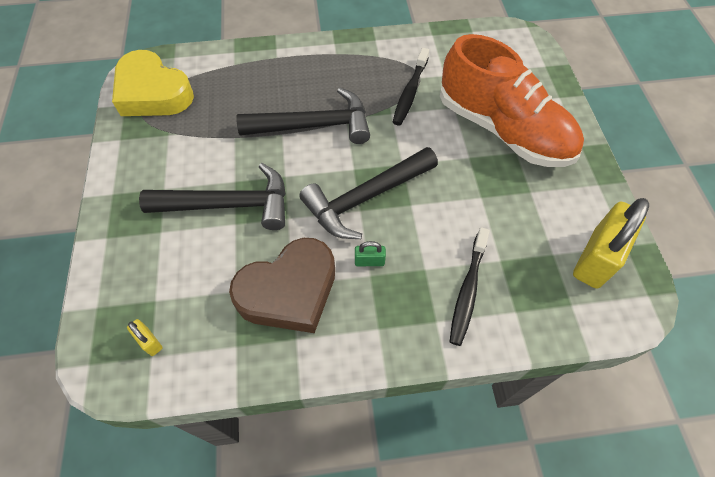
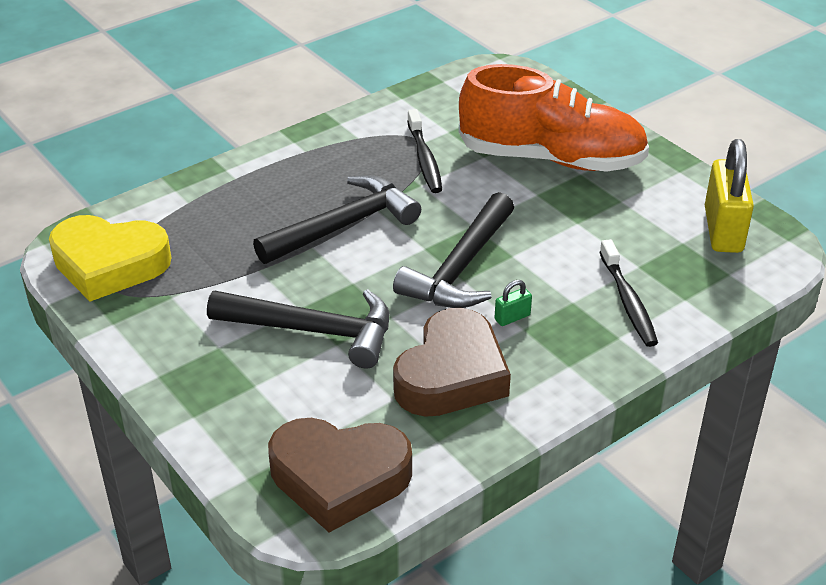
camera: 30 degrees left, 20 degrees down
yellow padlock [127,319,162,356] -> brown heart [268,418,412,533]
black hammer [139,163,286,230] -> black hammer turned 45 degrees clockwise [207,289,389,369]

